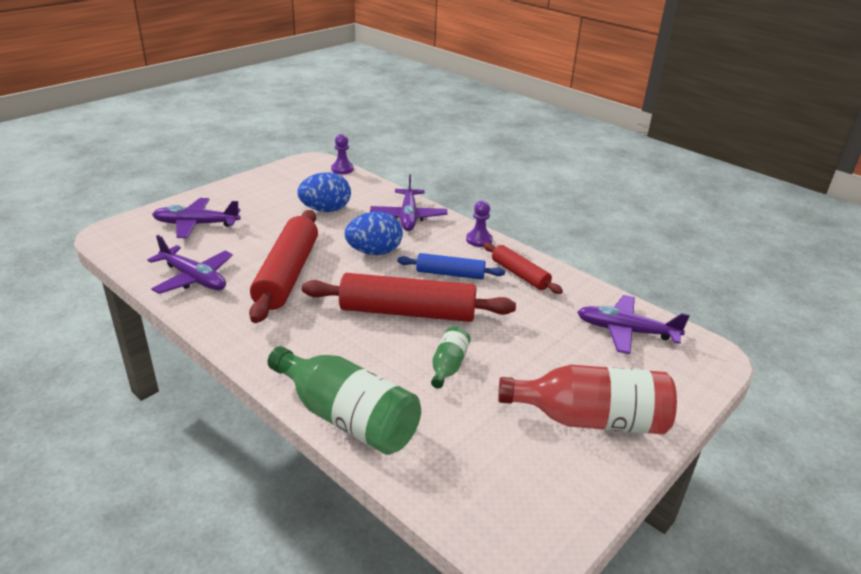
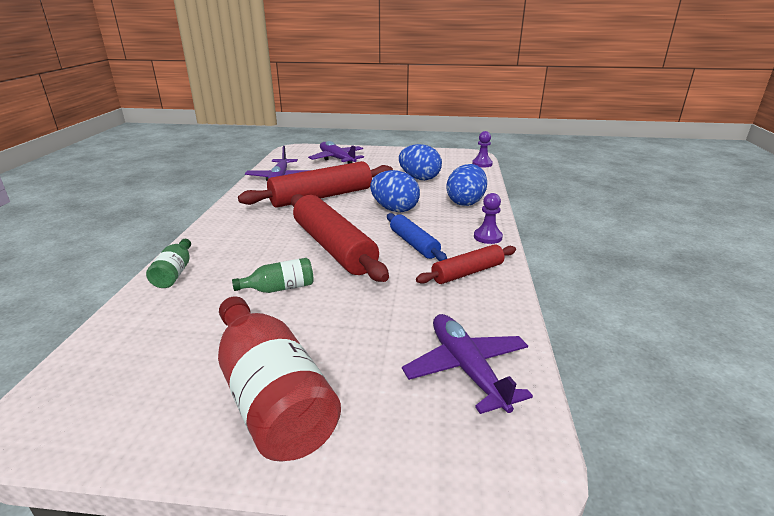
camera: 55 degrees right, 5 degrees down
green bottle [267,346,421,455] -> green bottle [146,239,191,288], size x0.50
purple plane [370,174,448,231] -> blue egg [446,164,487,206]
red rolling pin [483,242,563,294] -> red rolling pin turned 45 degrees clockwise [416,244,516,284]

